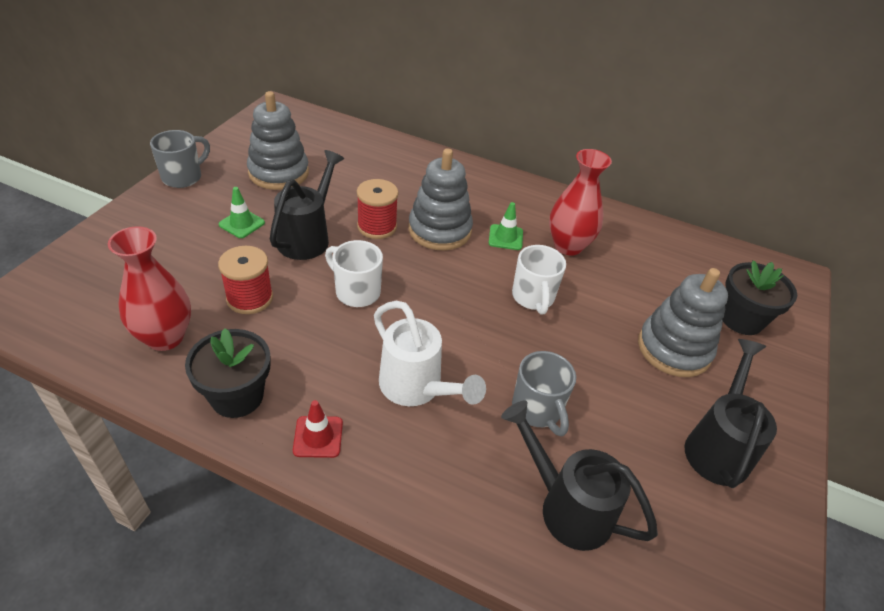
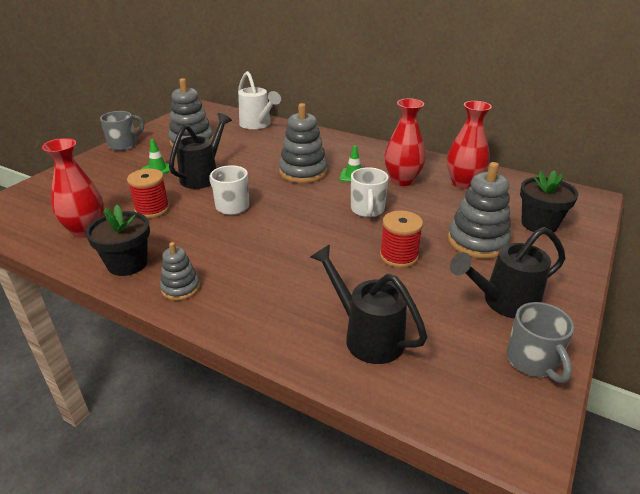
camera: 10 degrees right, 10 degrees down
red traffic cone [293,400,343,458] -> grey stacking toy [160,242,200,301]
red spool [357,179,398,239] -> red spool moved to [380,210,423,268]
white watering can [374,300,486,406] -> white watering can moved to [238,71,281,129]
grey mug [512,351,576,437] -> grey mug moved to [507,302,575,383]
black watering can [685,339,777,488] -> black watering can turned 135 degrees counterclockwise [450,227,565,319]
none -> red vase [447,101,492,189]

